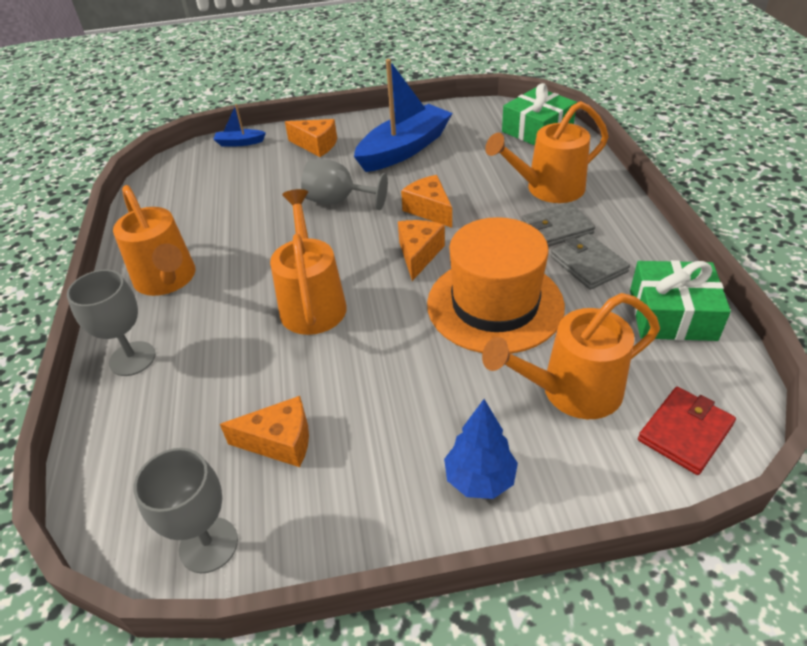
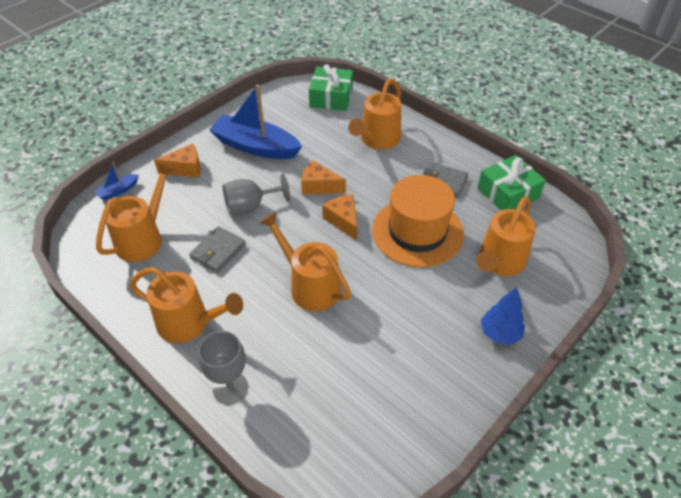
camera: 40 degrees left, 5 degrees up
grey goblet [134,448,238,573] -> none
orange cheese [220,396,309,467] -> none
blue boat [354,59,453,172] -> blue boat turned 75 degrees counterclockwise [209,84,302,159]
grey wallet [521,202,595,247] -> grey wallet moved to [189,226,246,273]
red wallet [638,387,736,475] -> none
none -> orange watering can [96,163,175,262]

